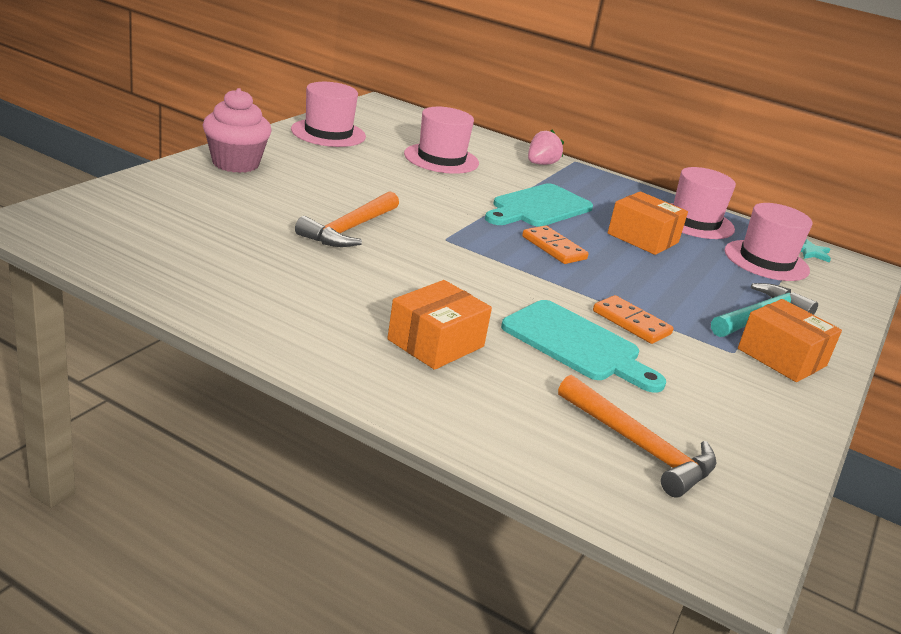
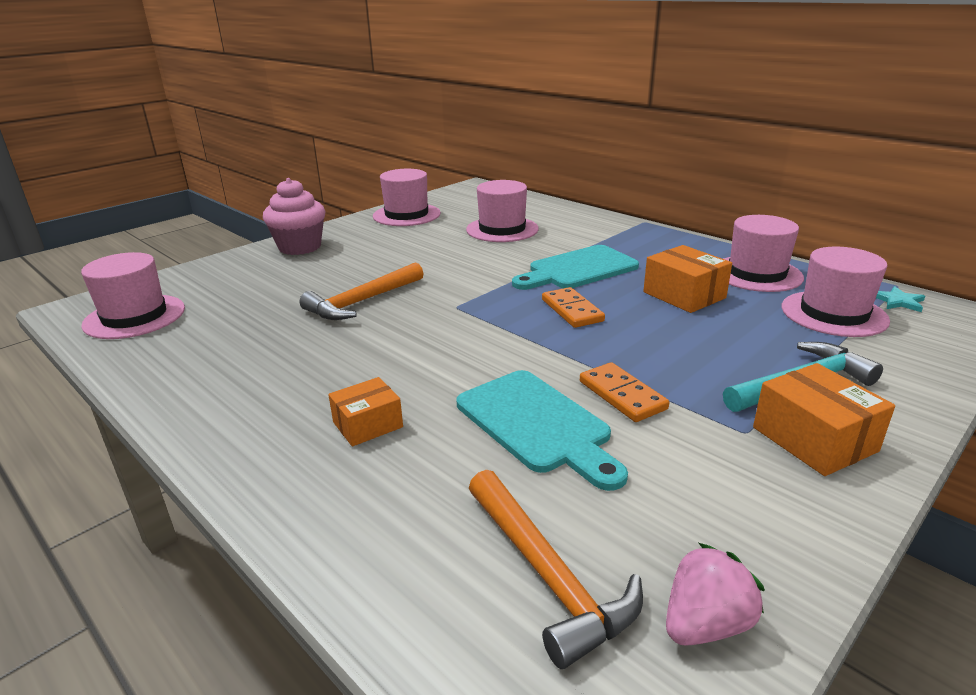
camera: 20 degrees right, 0 degrees up
orange box [387,280,492,370] -> orange box [328,377,403,447], size x0.66
pink strawberry [528,130,564,165] -> pink strawberry moved to [666,543,765,646]
none -> pink hat [81,252,185,339]

